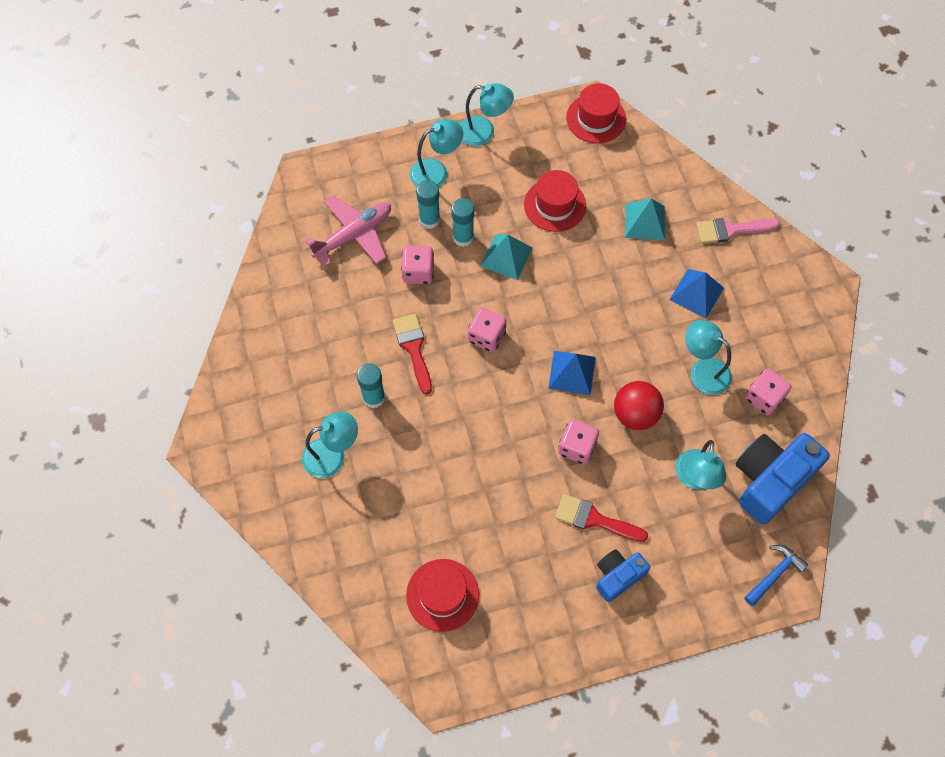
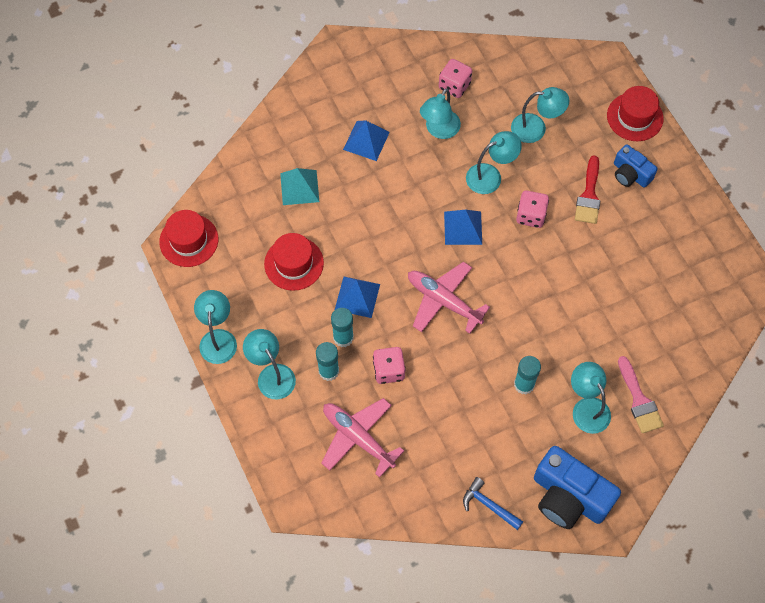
camera: 100 degrees left, 0 degrees up
red brush [393,314,432,394] -> none
red hat [406,559,479,632] -> red hat moved to [607,86,663,141]
pink dice [468,308,507,352] -> pink plane [408,262,490,334]
turquoise pyramid [480,234,532,280] -> blue pyramid [335,277,380,318]
red ball [614,381,664,430] -> turquoise lamp [466,131,522,194]
pink brush [696,218,780,244] -> pink brush moved to [618,356,664,433]
blue camera [735,433,830,524] -> blue camera moved to [534,446,621,529]
blue hammer [744,545,809,606] -> blue hammer moved to [463,477,523,530]

